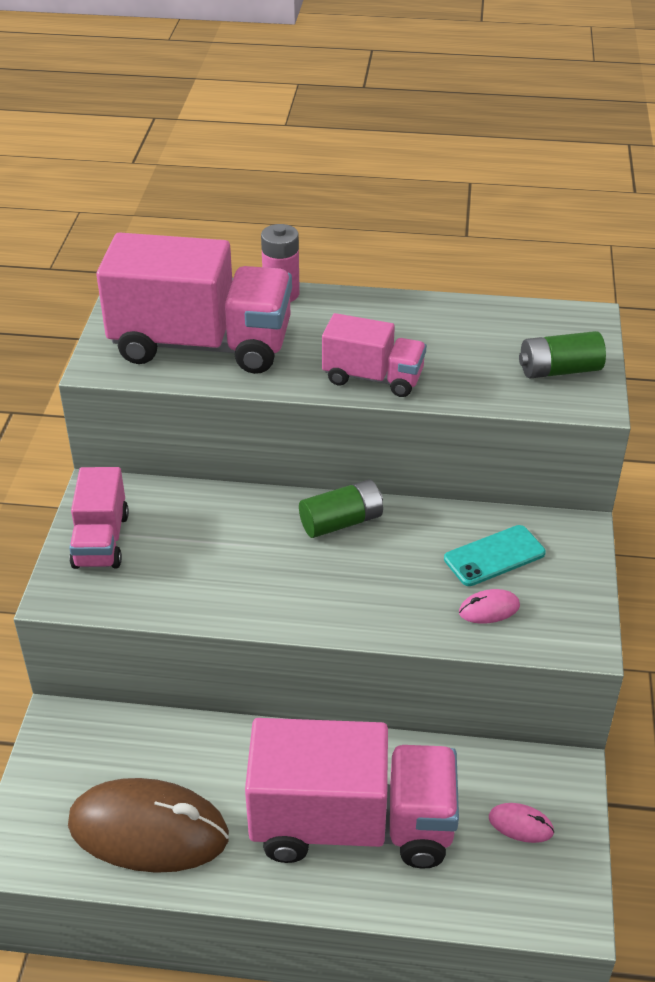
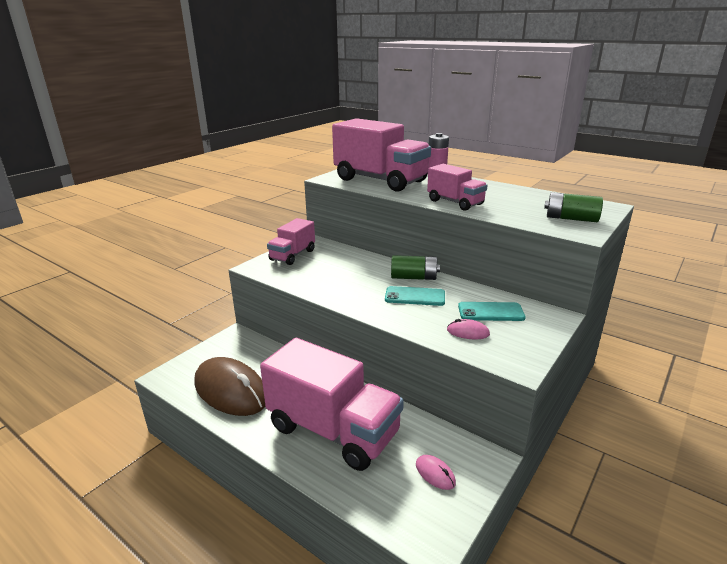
camera: 30 degrees right, 15 degrees down
none -> turquoise phone [385,286,445,306]

